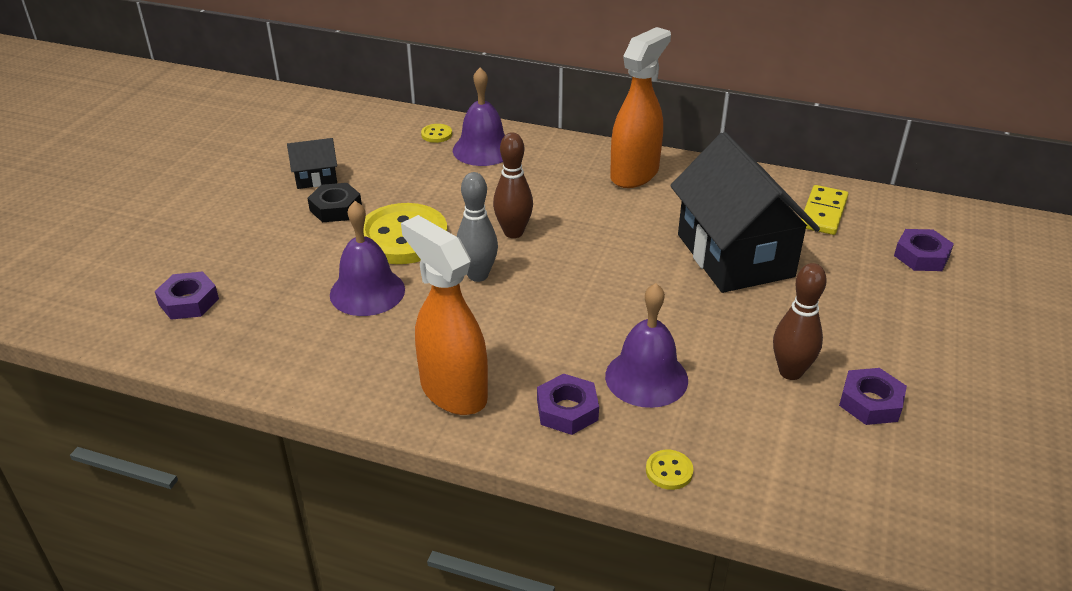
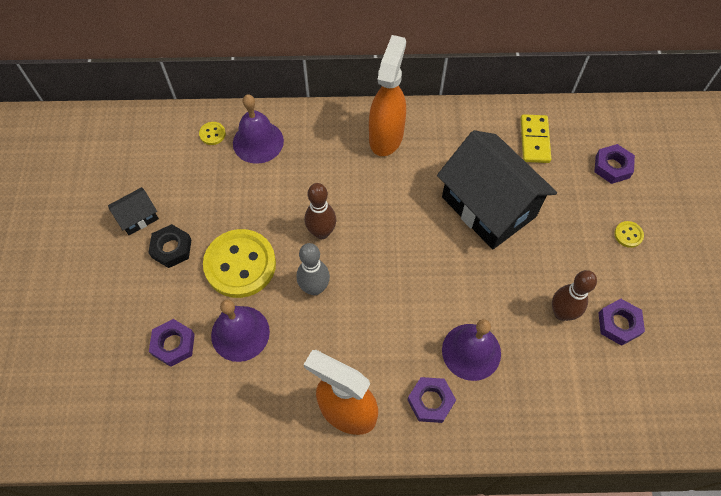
camera: 20 degrees left, 25 degrees up
purple nut [155,271,219,320] -> purple nut moved to [149,319,195,367]
yellow button [646,450,694,490] -> yellow button moved to [614,221,644,248]

